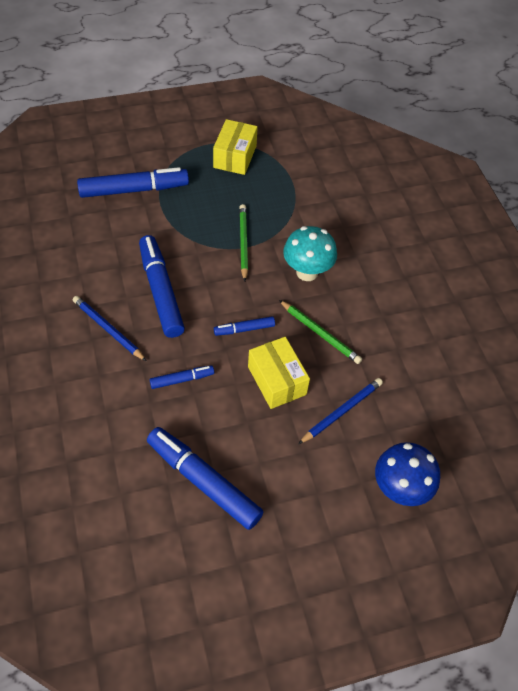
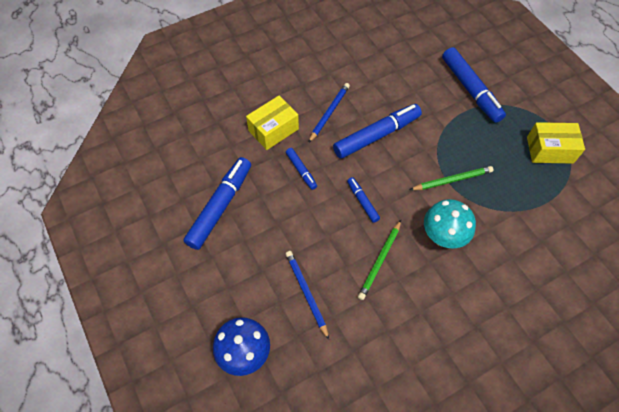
camera: 80 degrees right, 5 degrees up
yellow box [248,337,310,409] -> yellow box moved to [246,96,299,150]
blue pencil [298,378,383,444] -> blue pencil turned 150 degrees counterclockwise [286,251,329,340]

